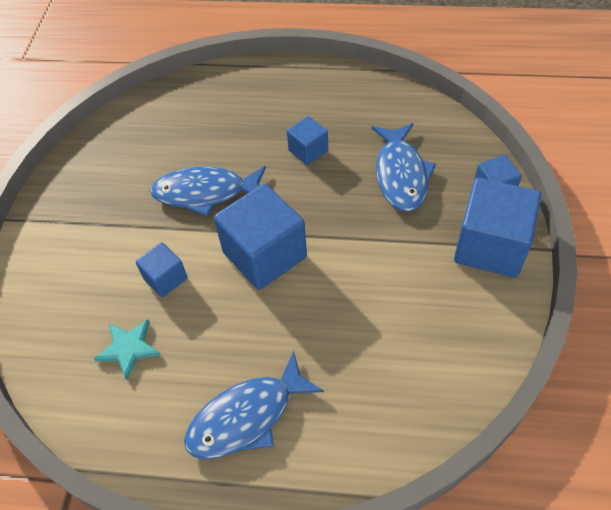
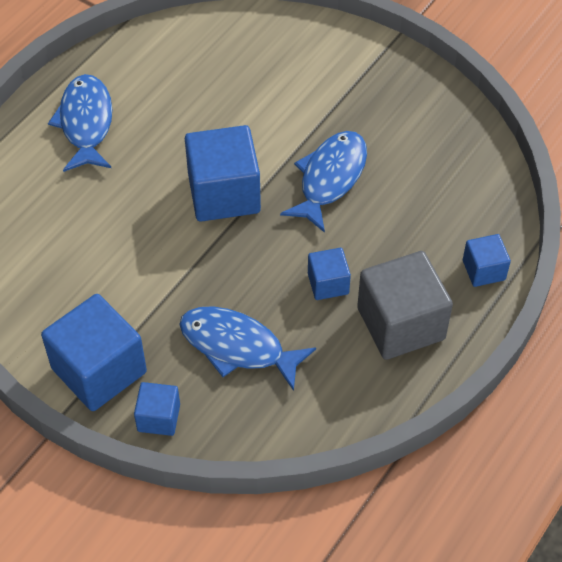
camera: 115 degrees right, 0 degrees up
turquoise star [94,320,161,380] -> none
blue cube [135,242,188,297] -> blue cube moved to [463,234,511,287]
none -> grey cube [357,251,453,360]

